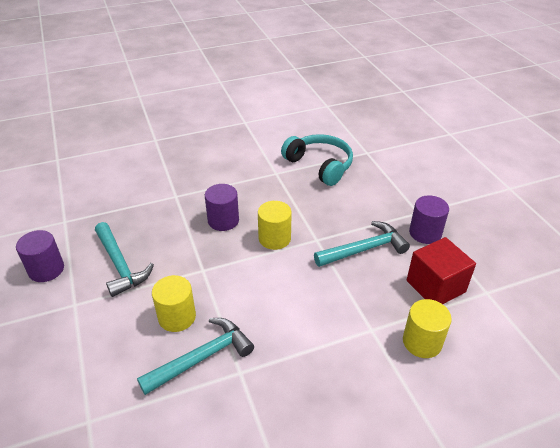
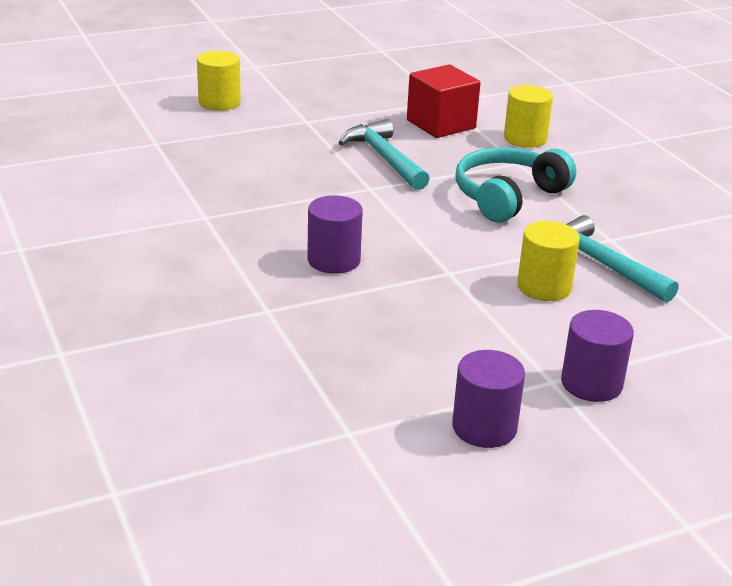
camera: 95 degrees left, 10 degrees down
turquoise hammer [95,222,154,297] -> none
yellow cylinder [258,201,292,250] -> yellow cylinder moved to [197,51,241,111]
turquoise headphones [281,134,353,186] -> turquoise headphones moved to [456,147,576,222]
purple cylinder [409,195,449,244] -> purple cylinder moved to [561,310,634,402]

